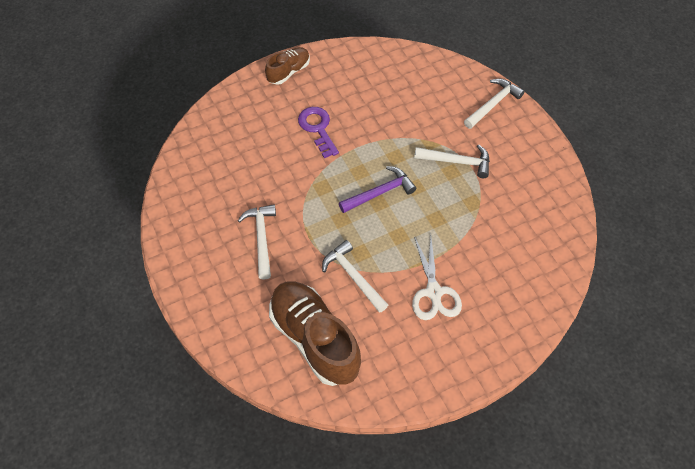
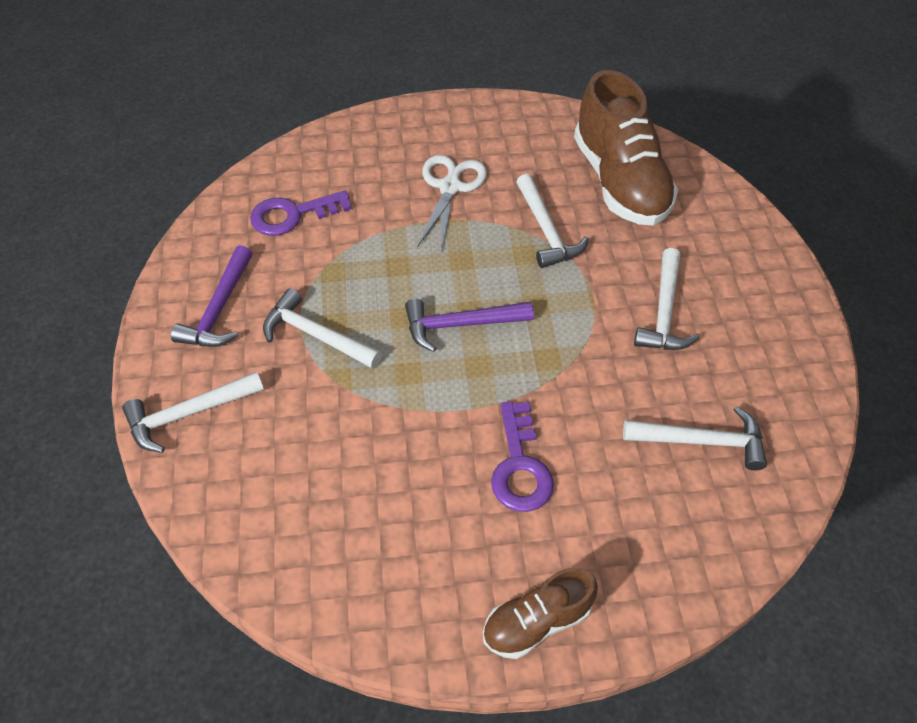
camera: 160 degrees left, 5 degrees down
none -> purple hammer [171,245,252,347]
none -> purple key [250,190,352,236]
none -> white hammer [623,406,767,470]

